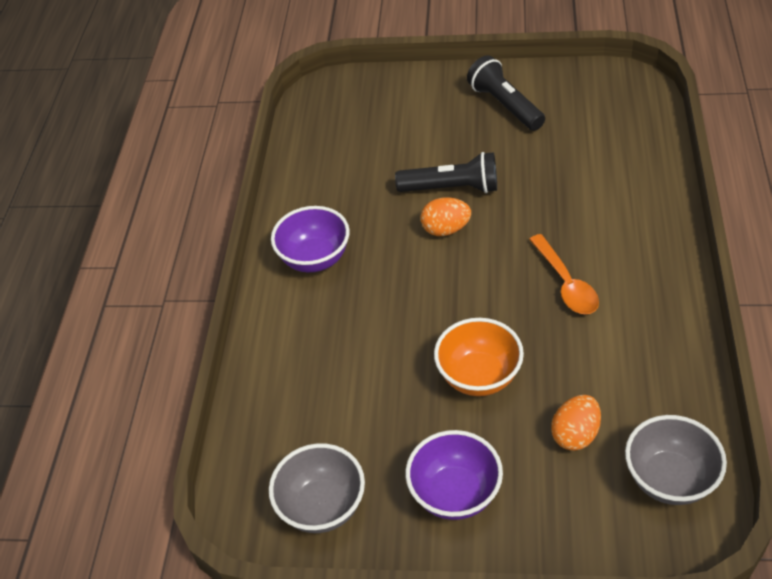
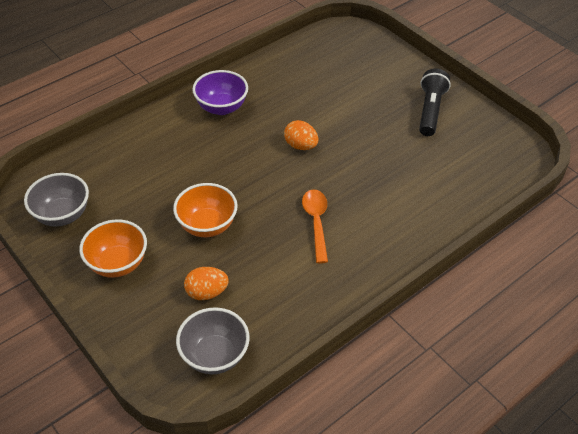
camera: 40 degrees right, 0 degrees up
black flashlight [395,152,497,193] -> none
purple bowl [406,430,503,520] -> orange bowl [79,219,147,278]
orange spoon [529,234,599,314] -> orange spoon turned 150 degrees clockwise [302,190,328,263]

